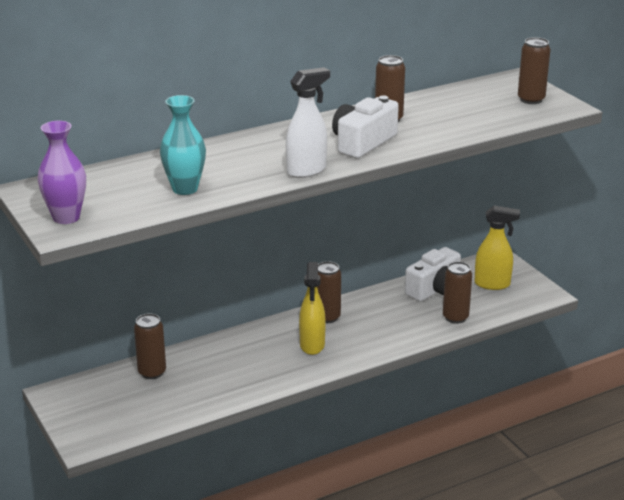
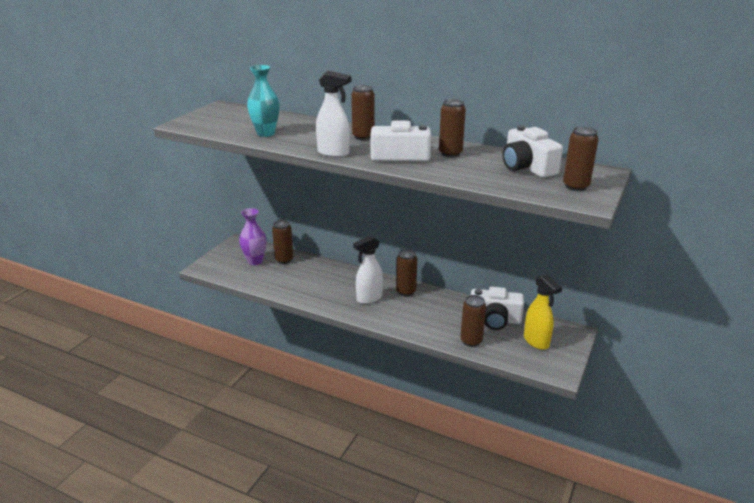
camera: 55 degrees right, 0 degrees up
purple vase [37,121,86,224] -> purple vase moved to [239,208,266,265]
yellow spray bottle [299,262,326,355] -> white spray bottle [353,236,383,304]
none -> brown can [351,85,375,140]
none -> white camera [503,125,563,178]

